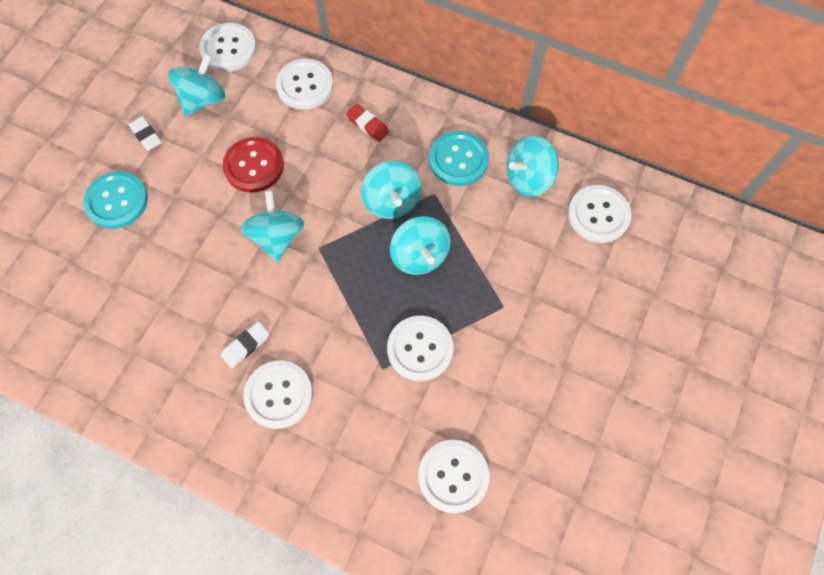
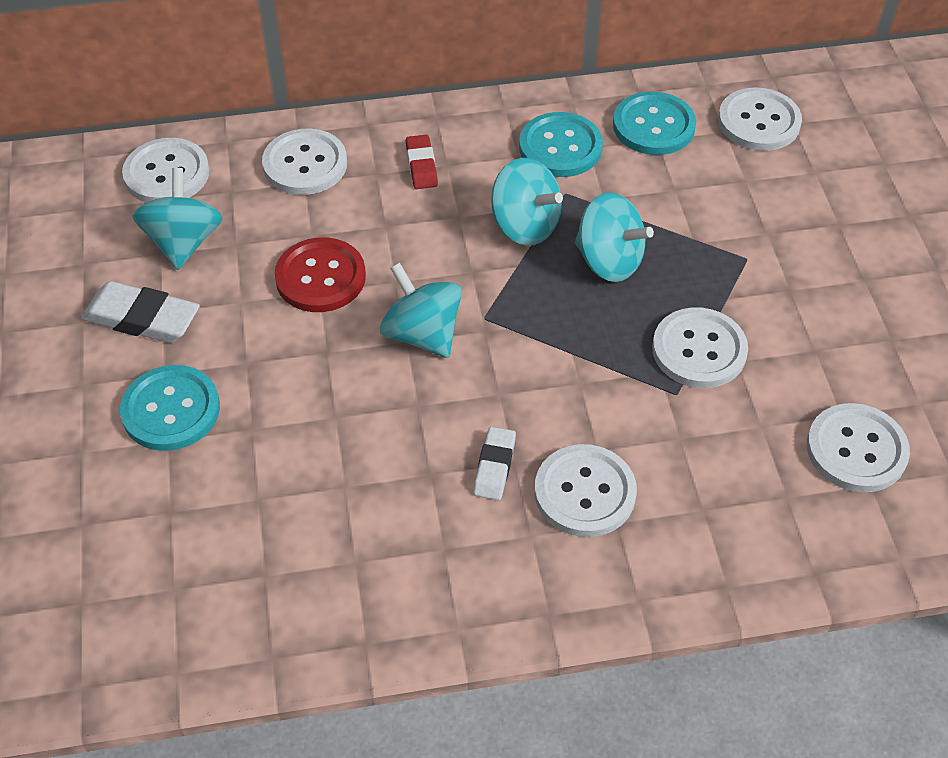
camera: 35 degrees left, 15 degrees down
white eraser [128,116,162,151] -> white eraser [82,281,200,343], size x1.65
red eraser [346,104,389,142] -> red eraser turned 75 degrees clockwise [406,135,438,189]
turquoise spinning top [506,135,559,197] -> turquoise button [613,91,696,155]

